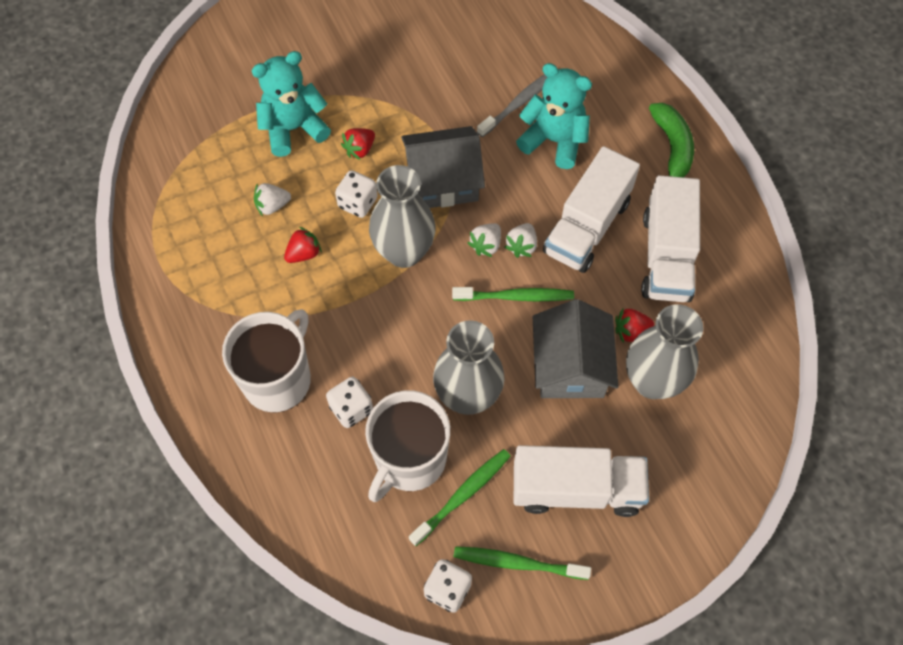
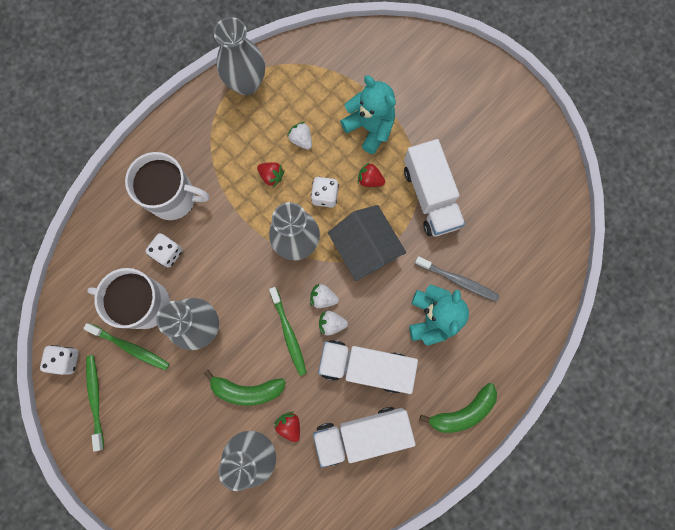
camera: 70 degrees right, 15 degrees up
white truck [514,445,649,517] -> white truck moved to [404,139,465,237]
grey house [533,299,618,398] -> green banana [204,370,286,406]
none -> grey vase [214,17,265,95]

